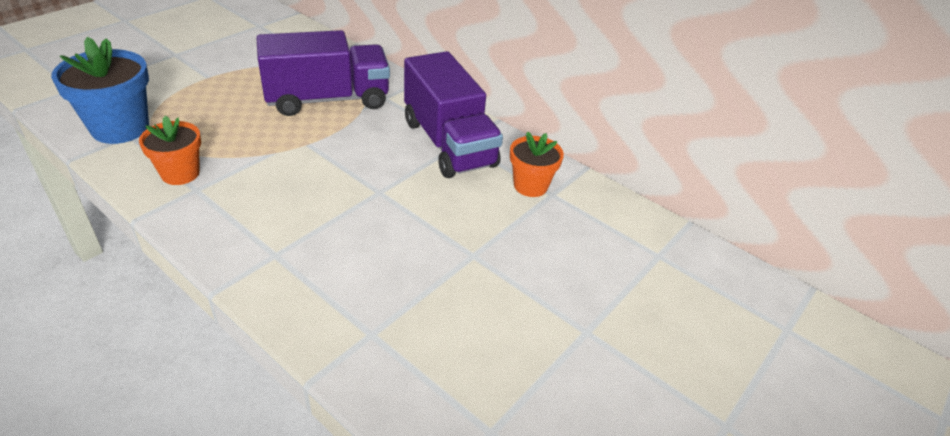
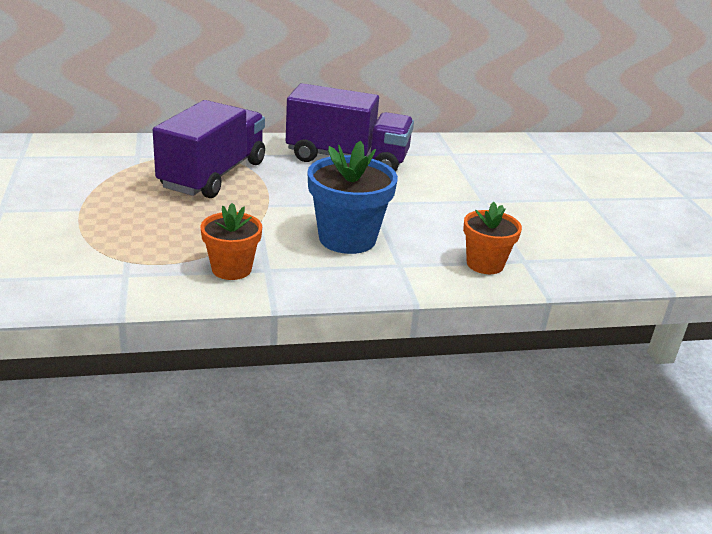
camera: 50 degrees left, 10 degrees down
blue flower pot [51,37,149,144] -> blue flower pot moved to [307,141,398,254]
orange flower pot [510,131,564,197] -> orange flower pot moved to [463,202,522,274]

